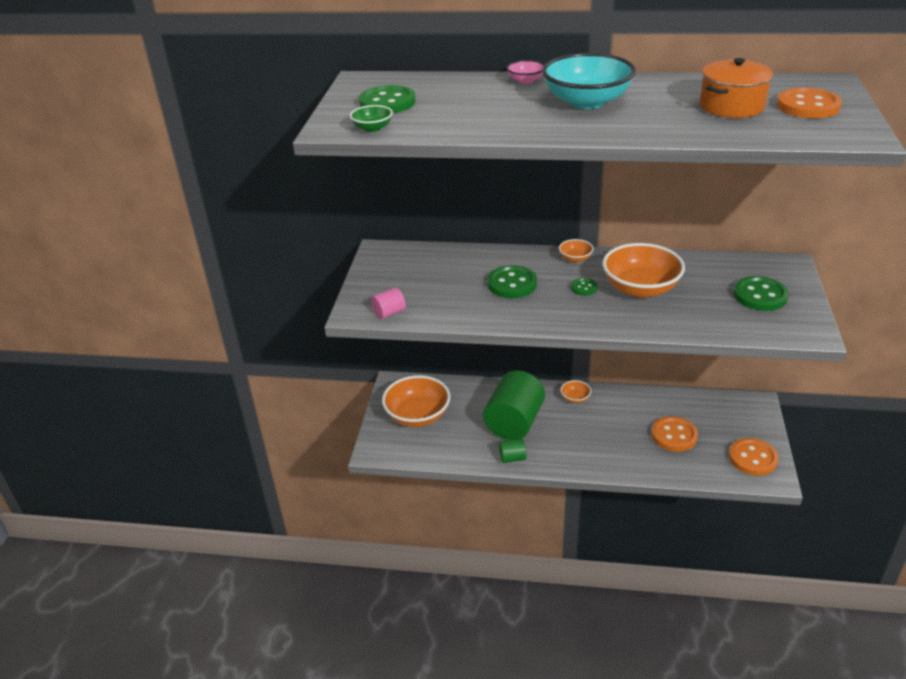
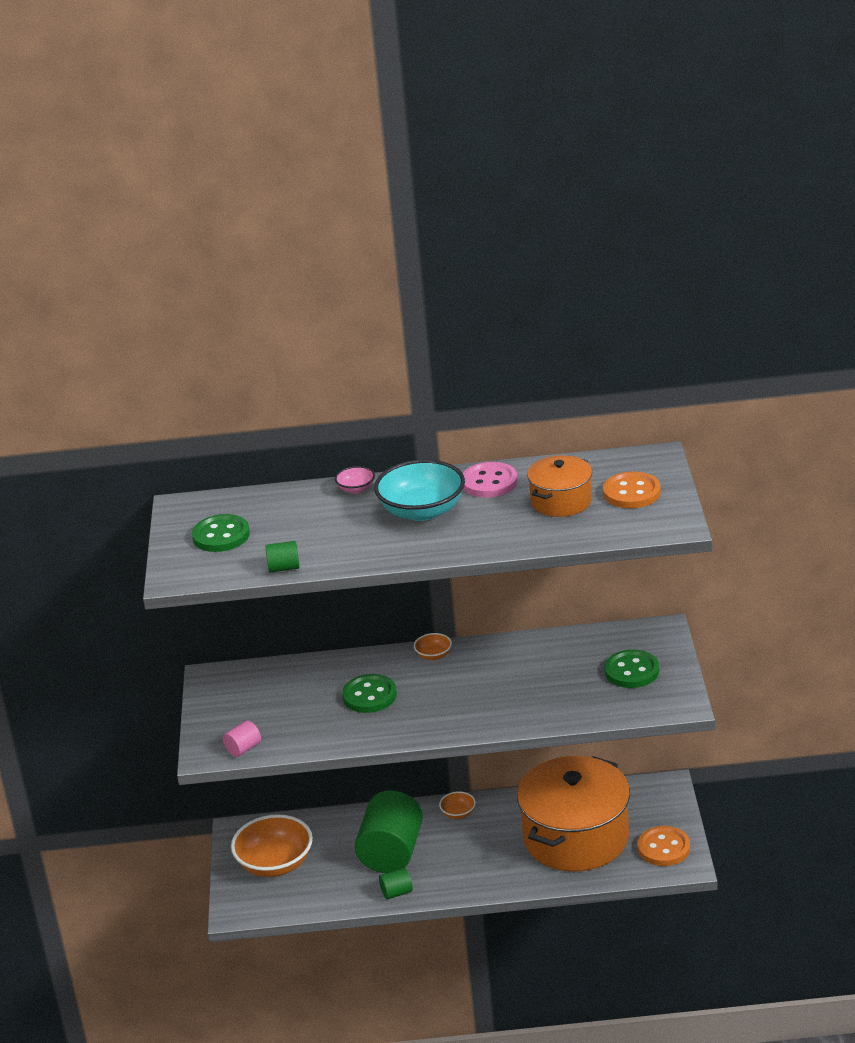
camera: 10 degrees left, 5 degrees down
green bowl [350,105,393,132] -> none
green button [571,278,598,296] -> none
orange bowl [602,243,685,298] -> none
orange button [651,416,698,452] -> orange pot [517,756,630,872]
none -> green cylinder [265,541,299,573]
none -> pink button [463,462,518,498]

